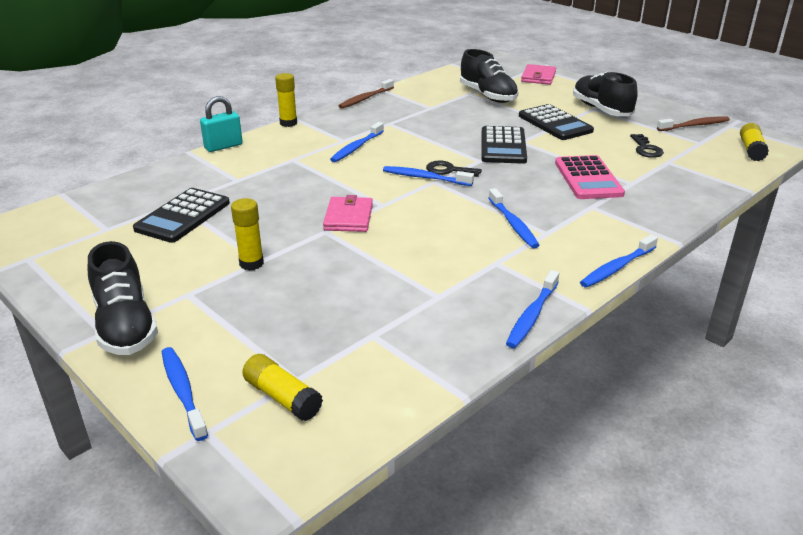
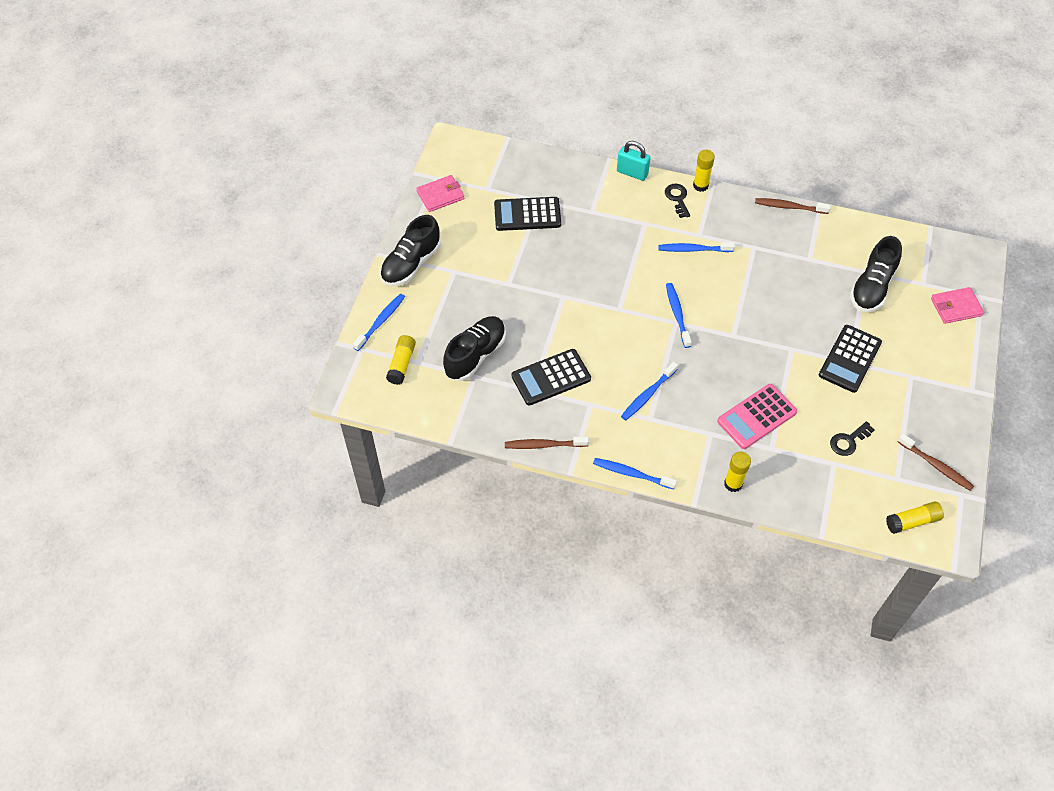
camera: 60 degrees right, 25 degrees up
yellow glue stick [231,198,264,271] -> yellow glue stick moved to [724,452,751,492]
pink wallet [323,195,373,232] -> pink wallet moved to [416,175,464,212]
black key [426,160,482,177] -> black key moved to [665,184,690,218]
black calculator [481,126,527,164] -> black calculator moved to [512,349,591,406]
blue toothbrush [506,270,559,348] -> brown toothbrush [505,436,589,449]
black shoe [573,71,638,116] -> black shoe moved to [443,316,506,381]

